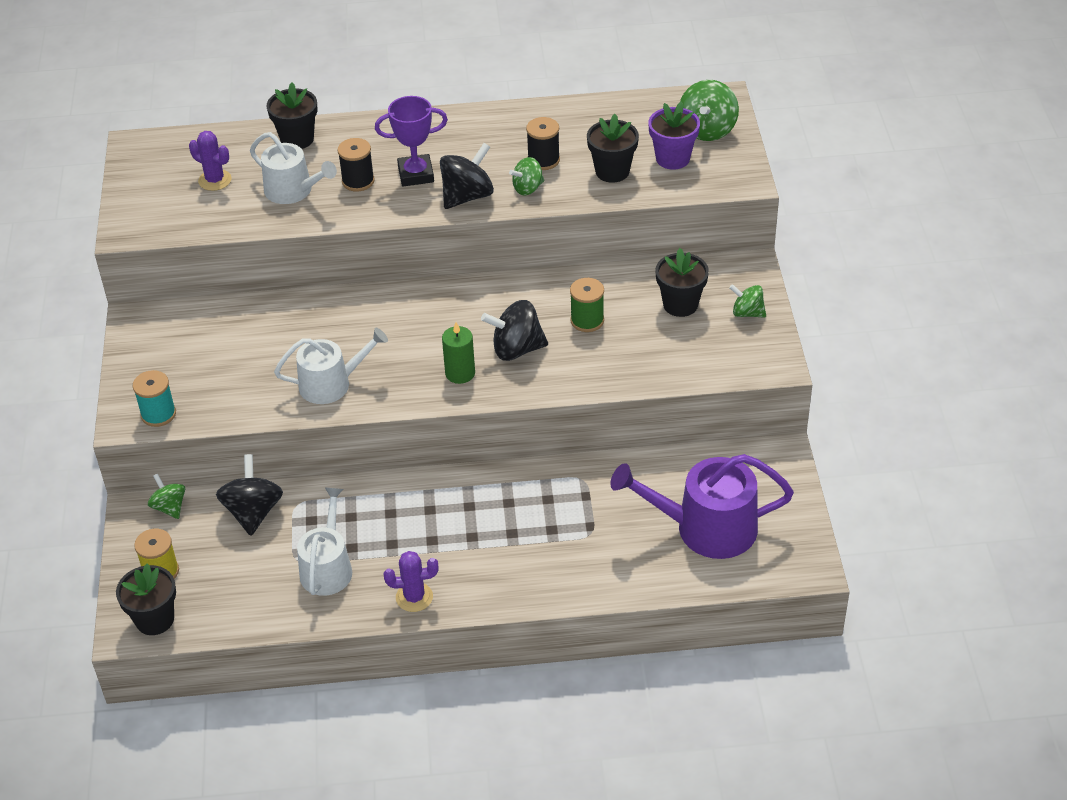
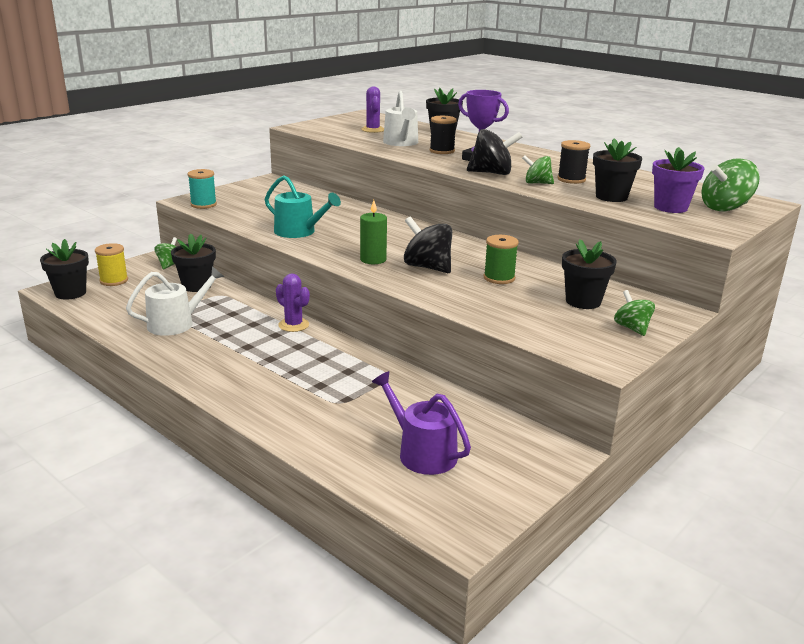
camera: 45 degrees right, 20 degrees down
black spinning top [216,454,283,536] -> black flower pot [171,233,216,292]
white watering can [274,328,388,404] -> turquoise watering can [265,175,341,238]
purple cactus [384,551,439,612] -> purple cactus moved to [276,273,310,332]
purple watering can [610,454,794,559] -> purple watering can [372,371,471,475], size x0.66

